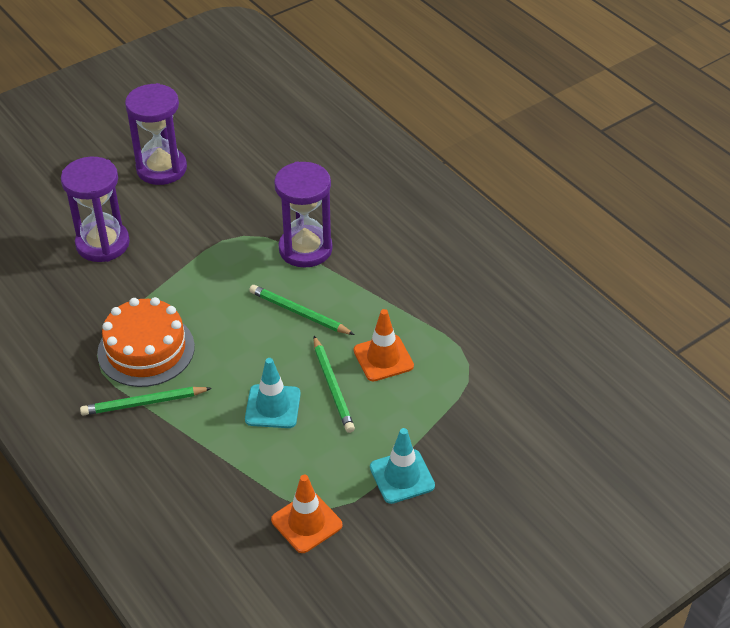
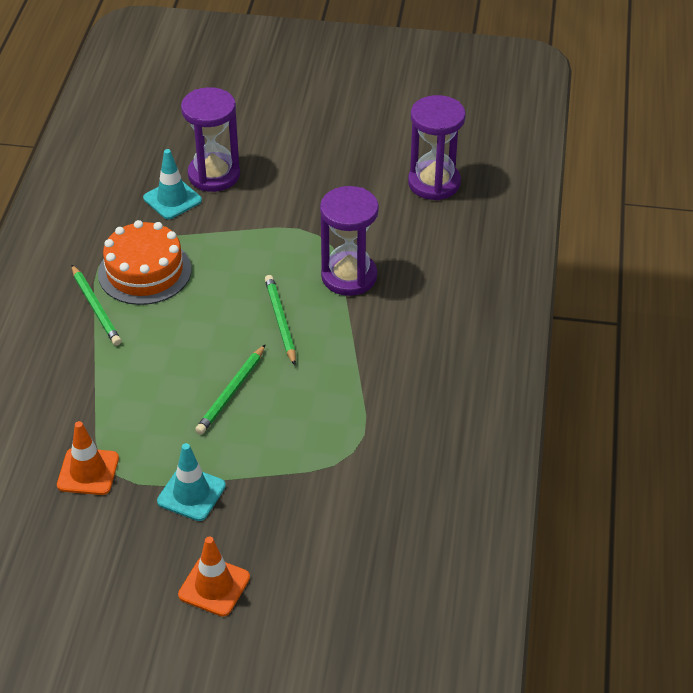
camera: 45 degrees right, 0 degrees up
green pencil [80,387,212,415] -> green pencil turned 150 degrees counterclockwise [71,265,121,346]
purple hourglass [125,83,187,185] -> purple hourglass moved to [408,95,466,200]
turquoise traffic cone [245,358,301,428] -> turquoise traffic cone moved to [143,149,202,219]
orange traffic cone [354,309,414,381] -> orange traffic cone moved to [178,537,250,617]

